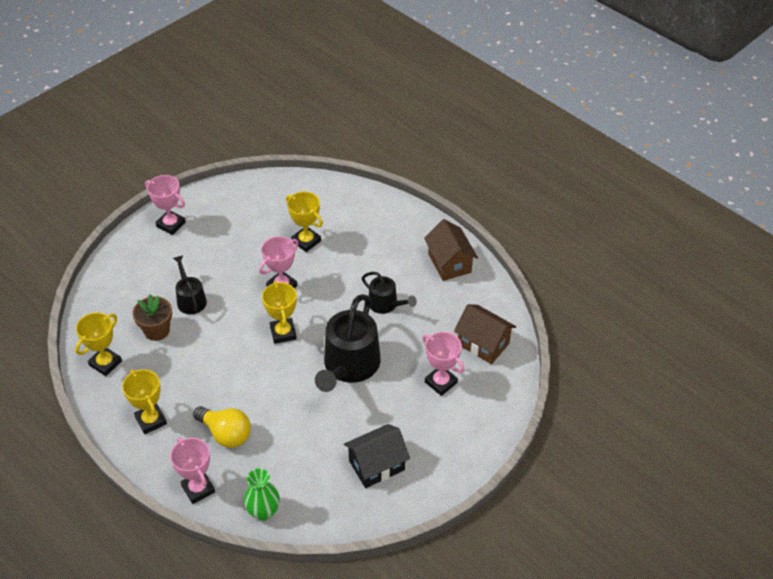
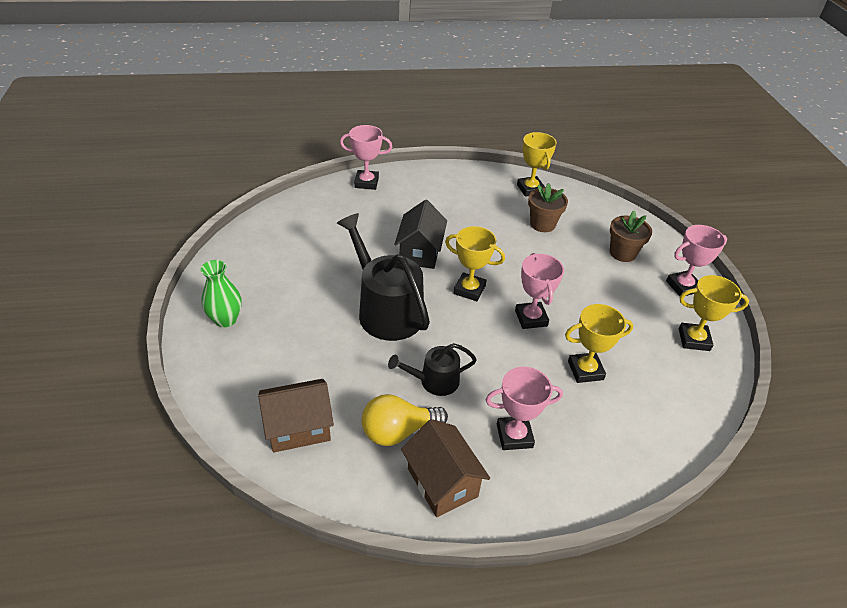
camera: 125 degrees right, 5 degrees down
yellow trophy [122,369,167,434] -> yellow trophy moved to [679,275,749,351]
black watering can [173,255,207,314] -> none
yellow light bulb [193,406,251,448] -> yellow light bulb moved to [362,394,448,446]
green vase [244,468,280,521] -> green vase moved to [200,260,242,327]
black house [344,424,410,488] -> black house moved to [394,200,447,269]
pink trophy [422,332,464,396] -> pink trophy moved to [485,367,563,450]
brown house [424,219,478,281] -> brown house turned 45 degrees clockwise [401,419,490,517]
none -> brown flower pot [610,211,652,262]

